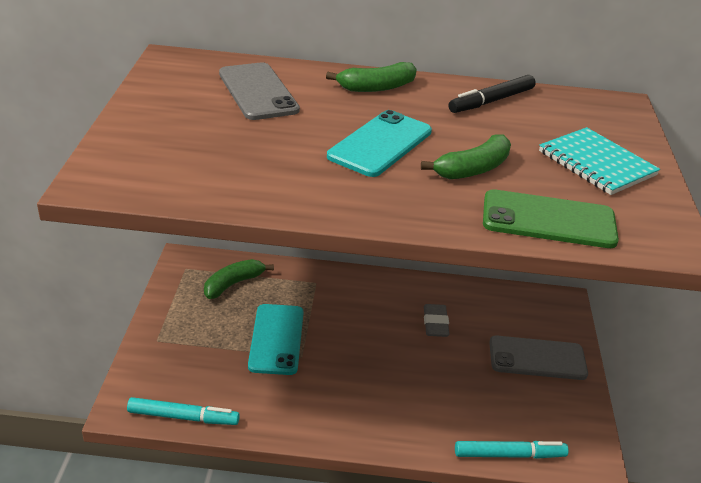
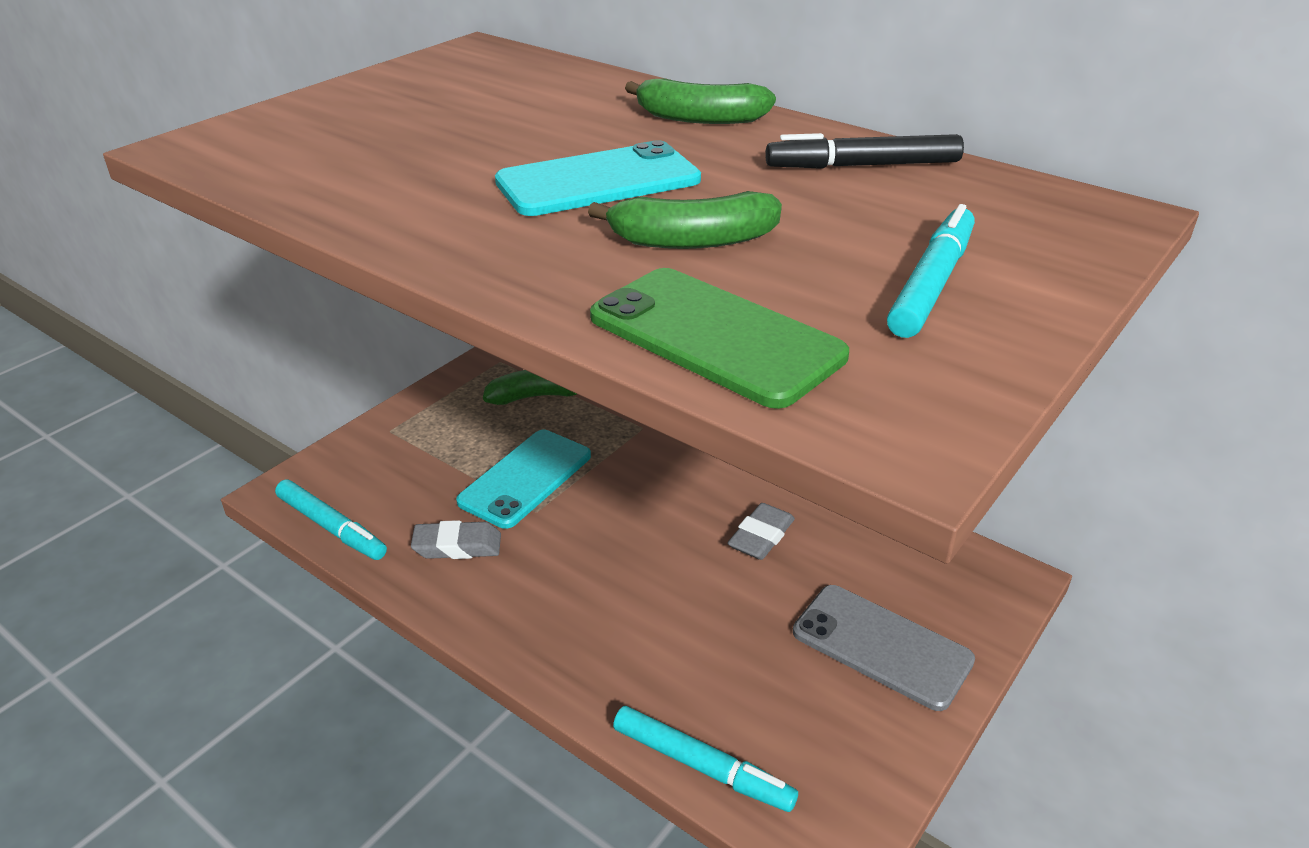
camera: 35 degrees right, 0 degrees up
grey phone [219,62,300,120] -> none
turquoise notebook [539,127,660,195] -> turquoise marker [887,204,975,338]
none -> grey eraser [411,520,501,559]

